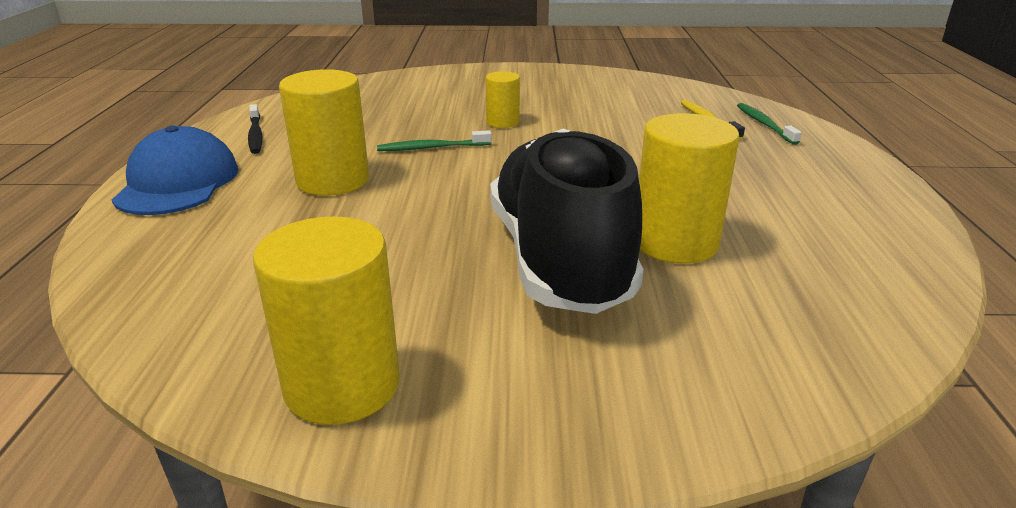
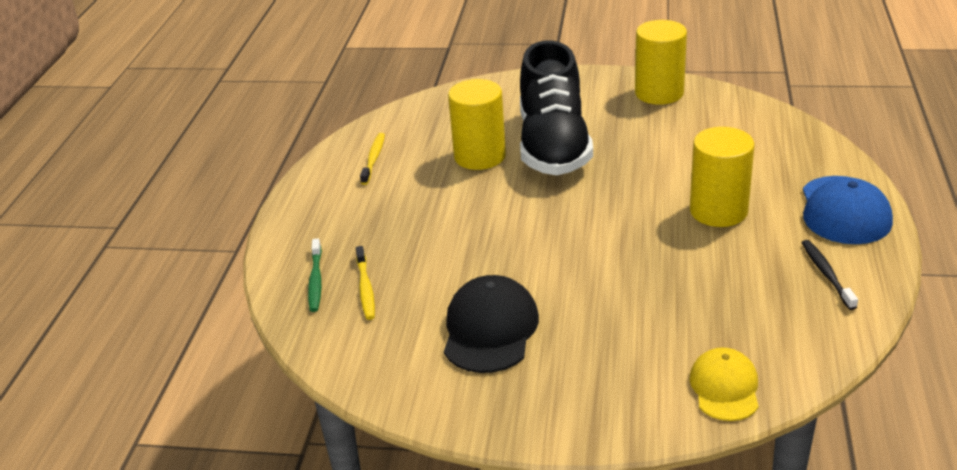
camera: 170 degrees left, 5 degrees up
green toothbrush [377,130,492,151] -> none
yellow cylinder [486,71,520,128] -> none
none -> yellow toothbrush [360,133,385,185]
none -> black cap [444,275,539,373]
none -> yellow cap [690,348,759,421]

